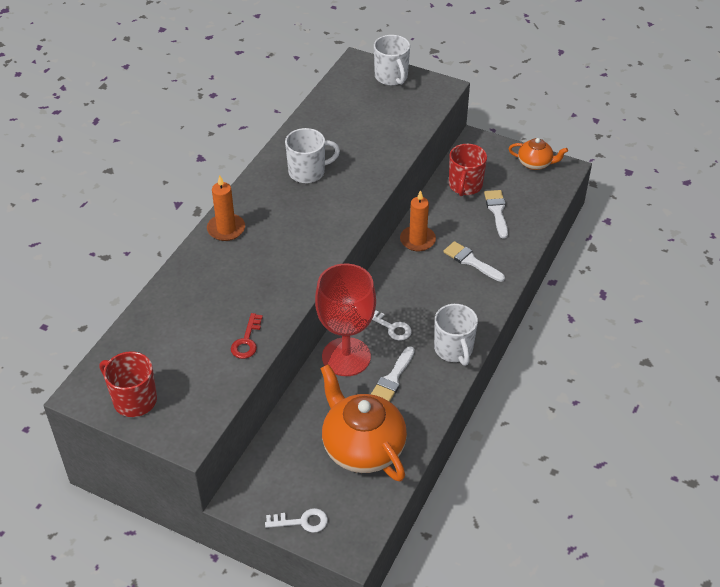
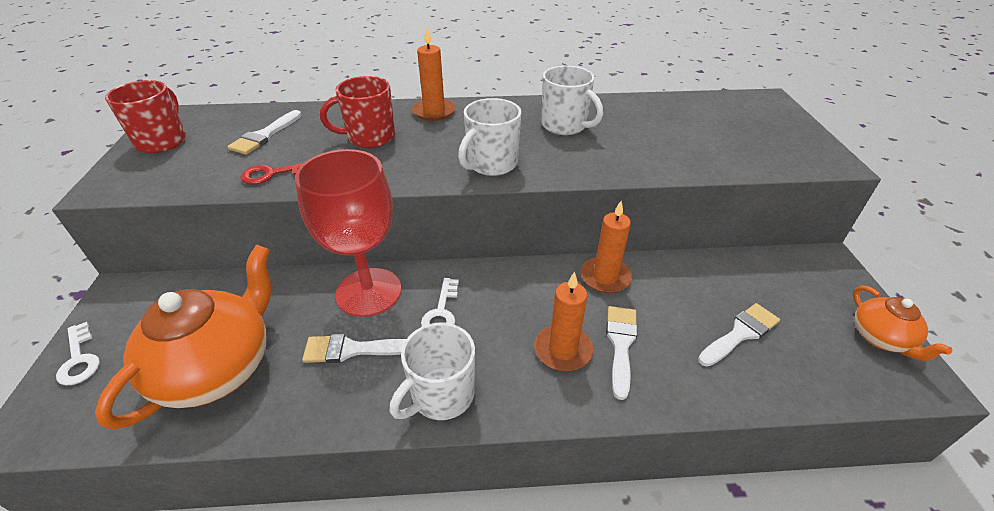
camera: 60 degrees right, 5 degrees down
white mug [374,35,410,86] -> white mug moved to [458,98,521,176]
red mug [449,144,487,196] -> red mug moved to [320,76,395,148]
none -> white brush [227,110,302,155]
none -> orange candle [534,272,593,371]

